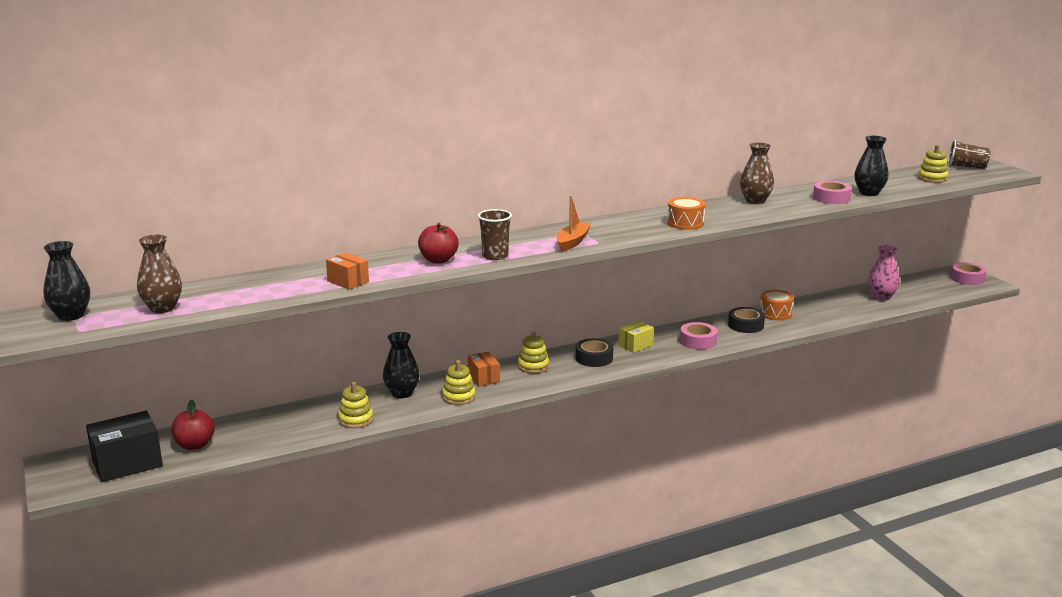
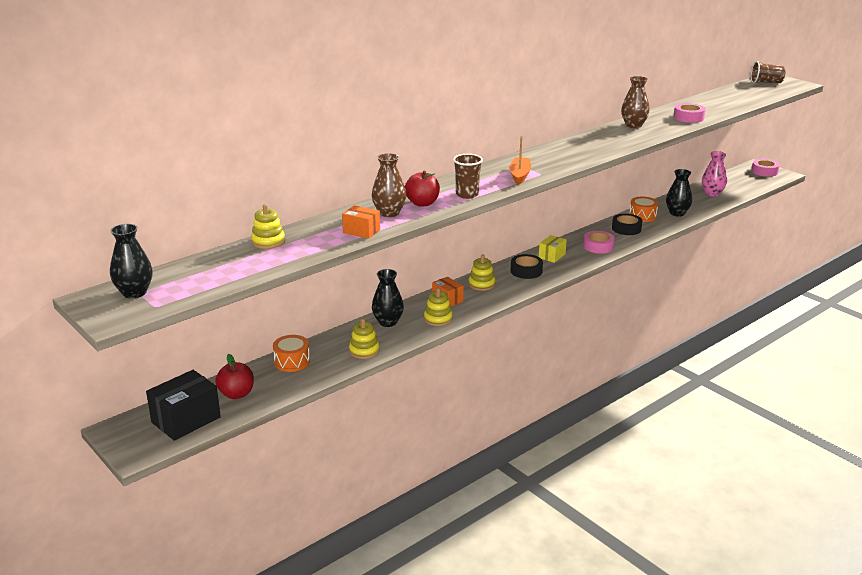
camera: 15 degrees left, 5 degrees up
brown vase [137,235,182,313] -> brown vase moved to [372,153,406,217]
orange drum [667,197,705,230] -> orange drum moved to [273,335,310,372]
black vase [854,136,888,196] -> black vase moved to [666,169,692,217]
yellow stacking toy [918,144,948,183] -> yellow stacking toy moved to [251,204,285,249]

